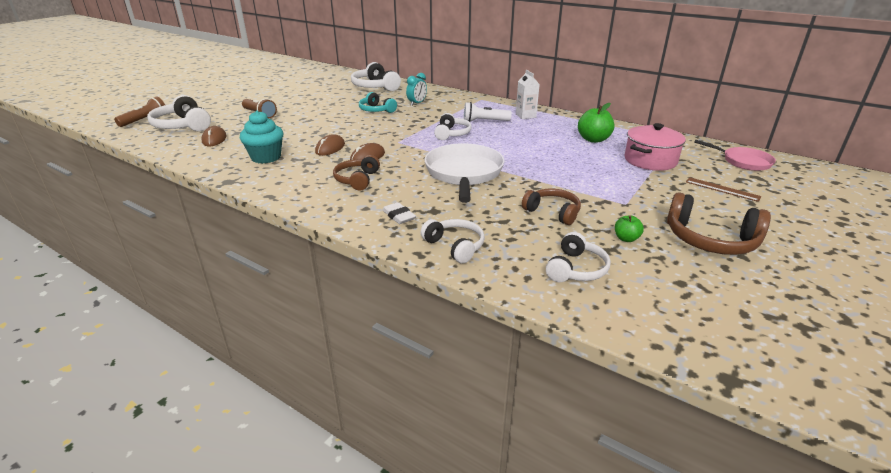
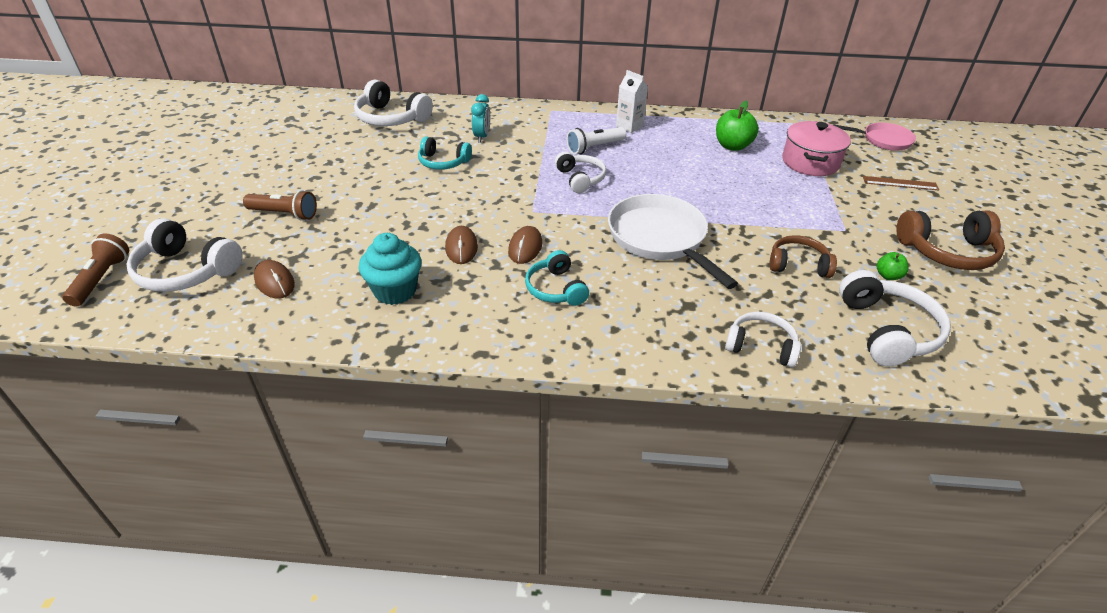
camera: 30 degrees left, 10 degrees up
brown headphones [333,155,380,191] -> turquoise headphones [525,250,589,306]
white eraser [382,202,416,224] -> none
white headphones [546,232,611,282] -> white headphones [839,270,951,367], size x1.54

